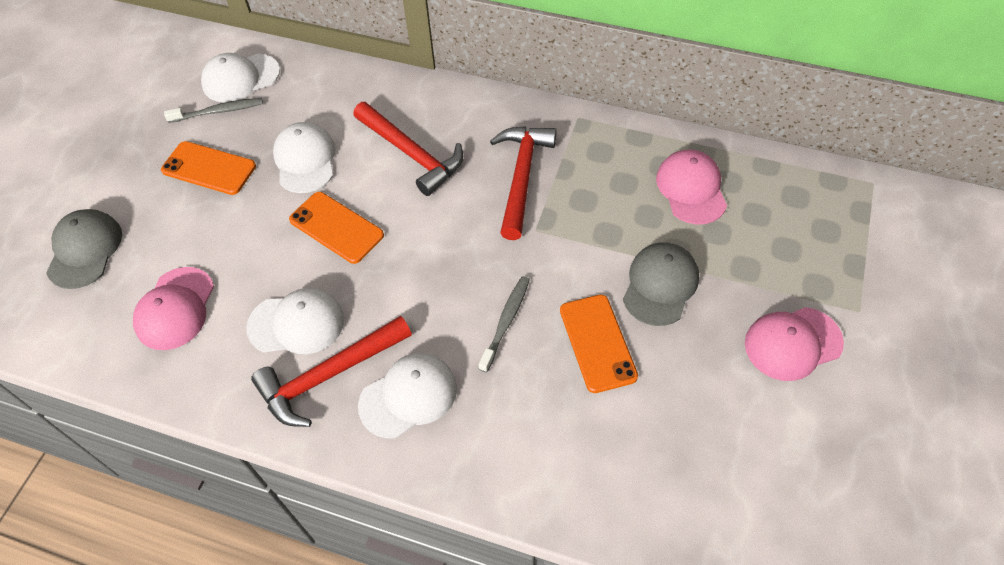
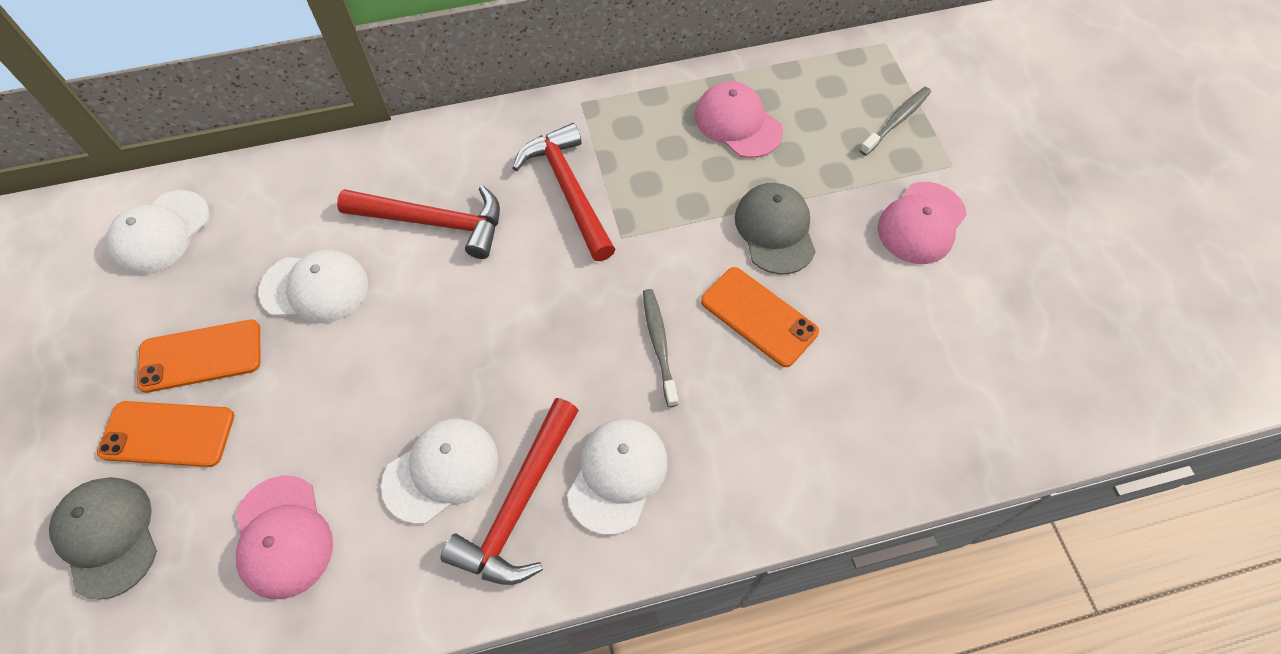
camera: 35 degrees left, 5 degrees up
grey toothbrush [164,98,263,123] -> grey toothbrush moved to [860,87,931,156]
white cap [273,122,336,193] -> white cap turned 135 degrees clockwise [258,250,368,323]
orange phone [289,192,384,264] -> orange phone moved to [97,401,234,467]

